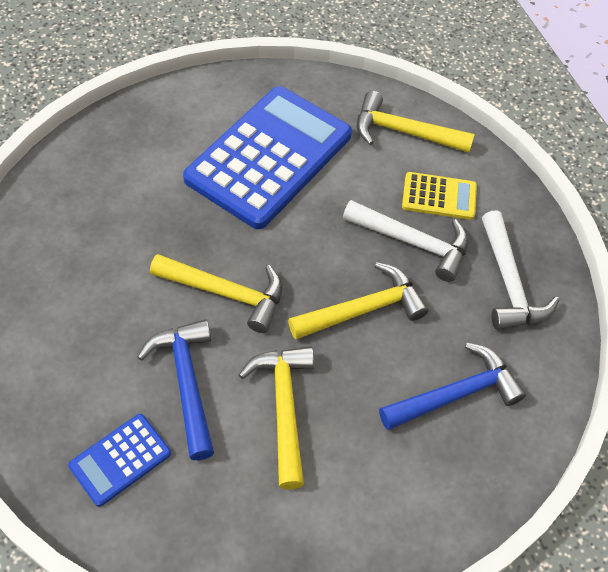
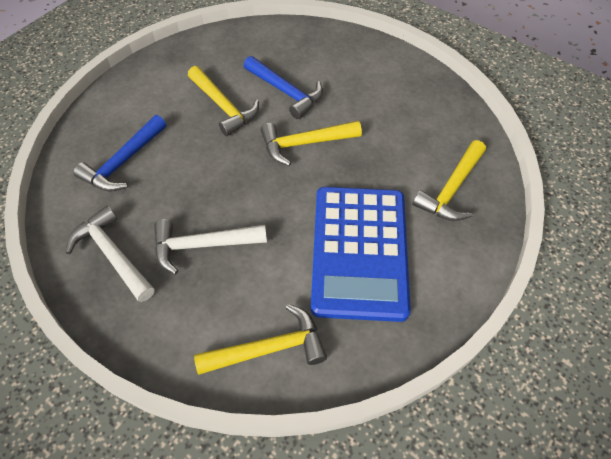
camera: 150 degrees right, 0 degrees up
blue calculator [68,414,171,507] -> none
yellow hammer [288,262,429,340] -> yellow hammer moved to [412,140,486,221]
yellow calculator [402,172,477,220] -> none

